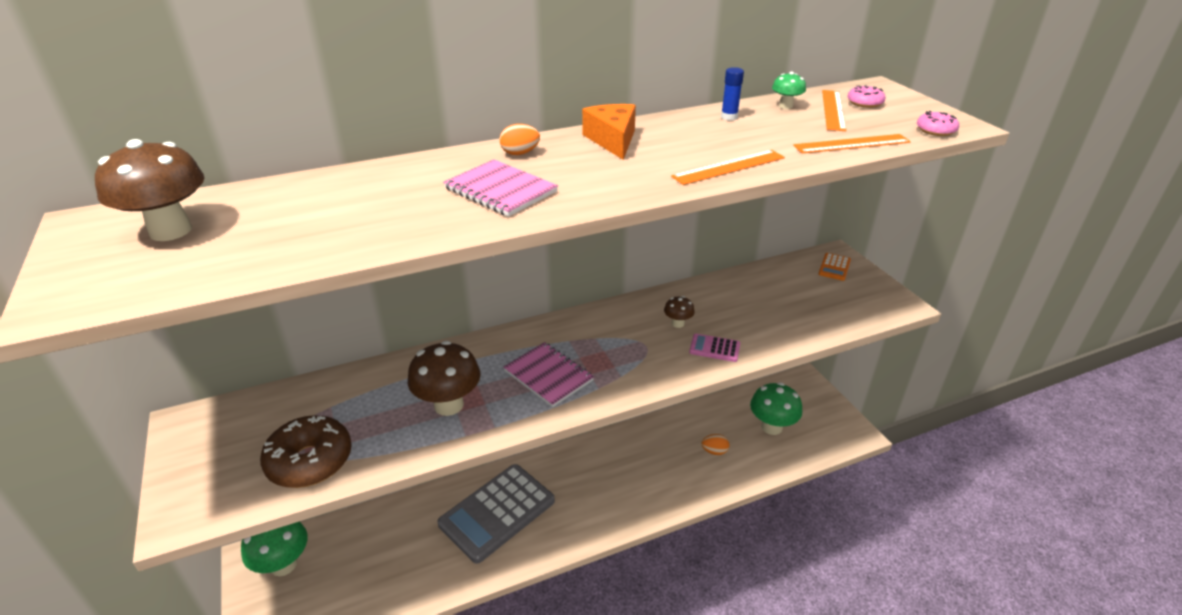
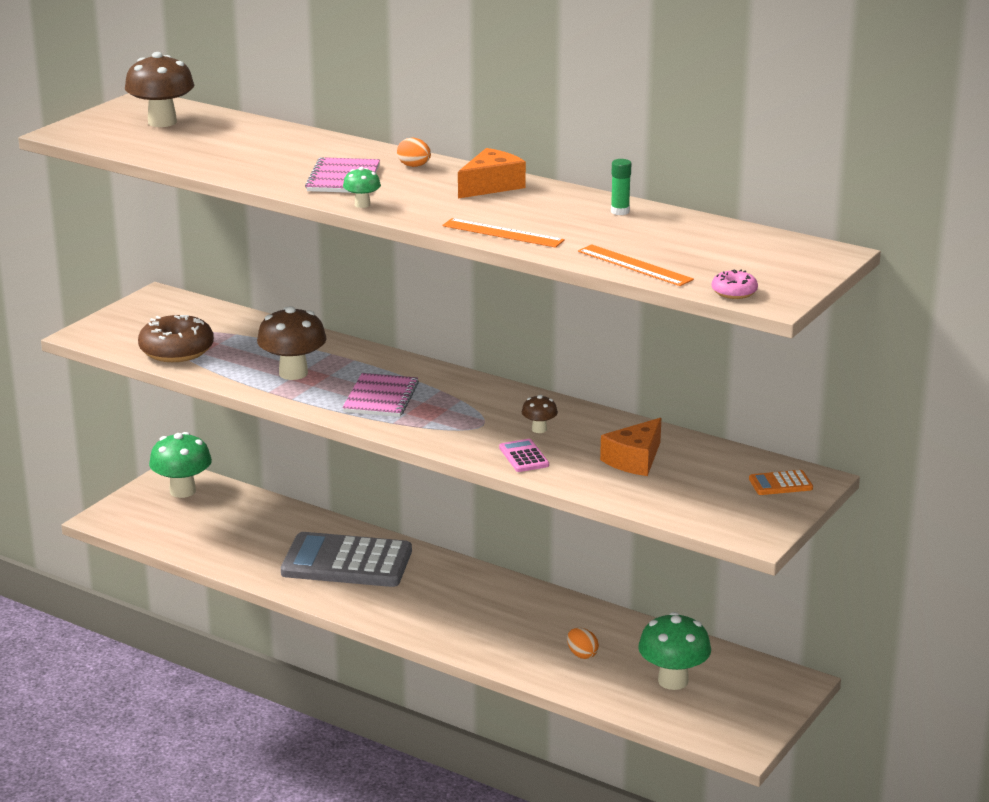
camera: 55 degrees right, 10 degrees down
blue glue stick [721,67,744,120] -> green glue stick [611,159,631,215]
green mushroom [772,72,806,109] -> green mushroom moved to [343,167,381,208]
orange ruler [822,90,846,131] -> none
pink donut [847,85,886,108] -> none
none -> orange cheese [600,418,661,476]

